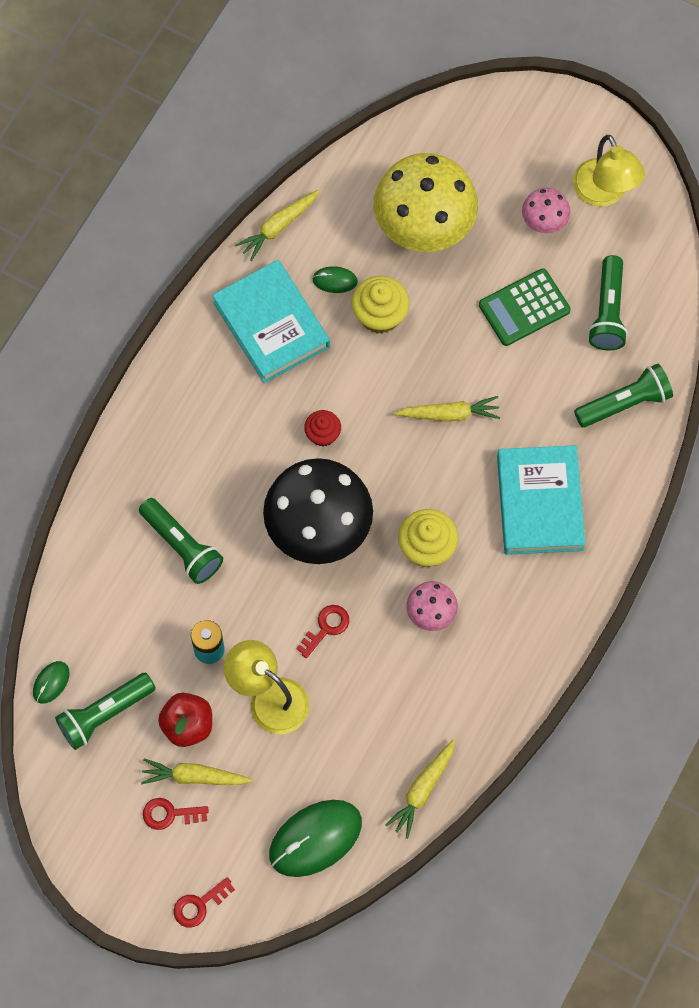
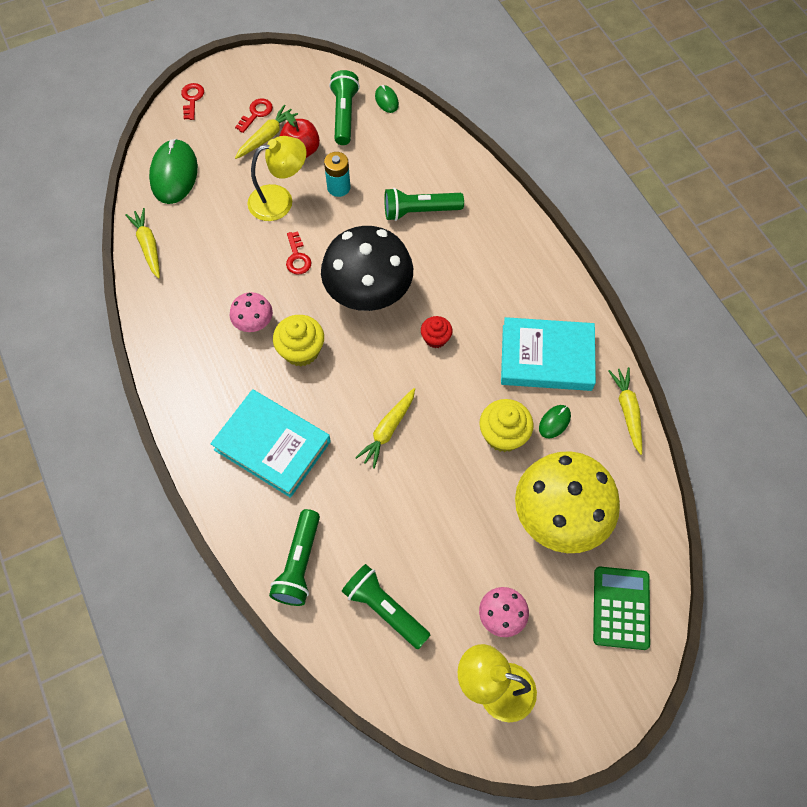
camera: 125 degrees right, 5 degrees down
green calculator [479,268,571,346] -> green calculator moved to [593,566,650,650]

